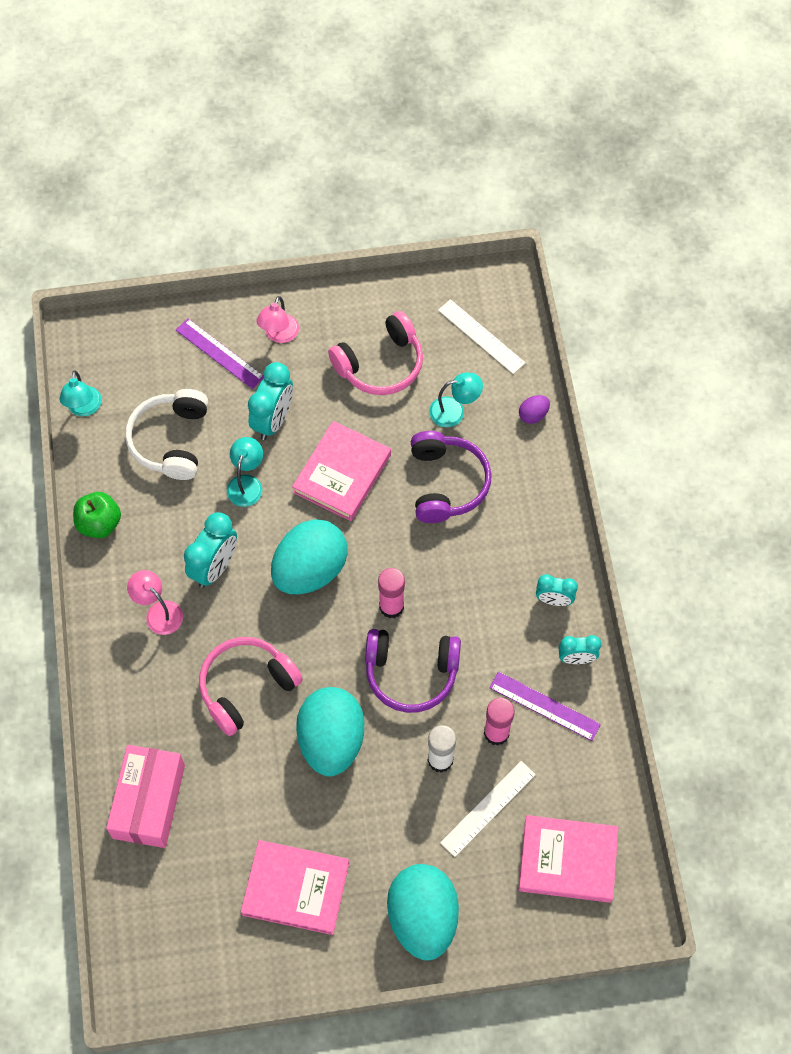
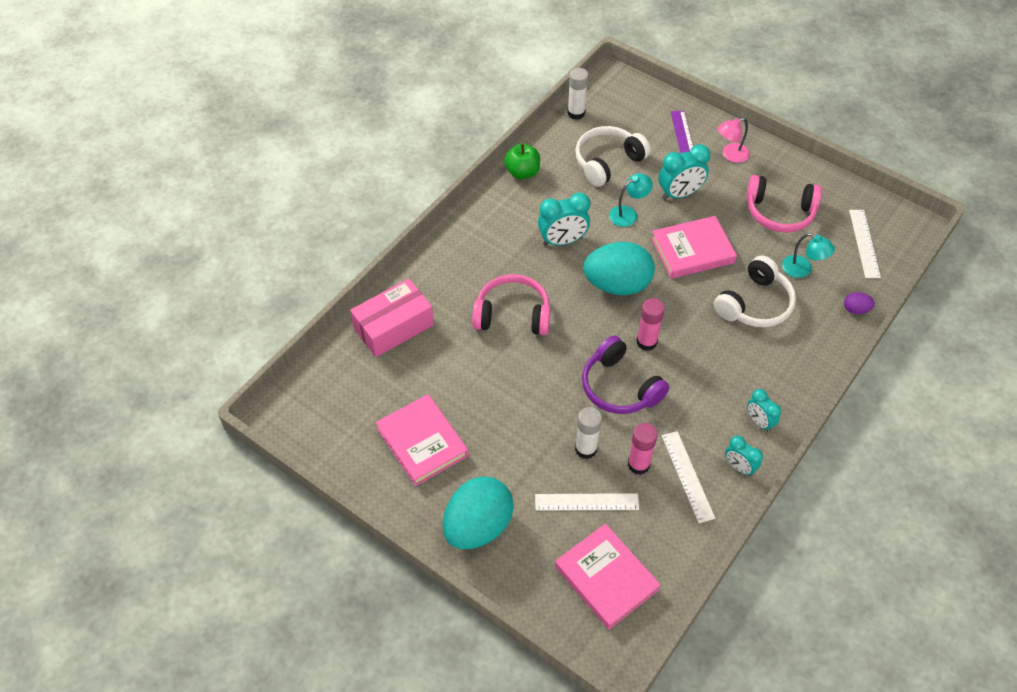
camera: 45 degrees right, 10 degrees down
turquoise lamp [59,371,102,416] -> white glue stick [567,68,589,120]
pink lamp [127,570,183,635] -> none
turquoise egg [296,687,364,776] -> none
purple headphones [411,431,492,523] -> white headphones [714,255,796,327]
purple ruler [489,672,601,741] -> white ruler [662,431,715,523]

